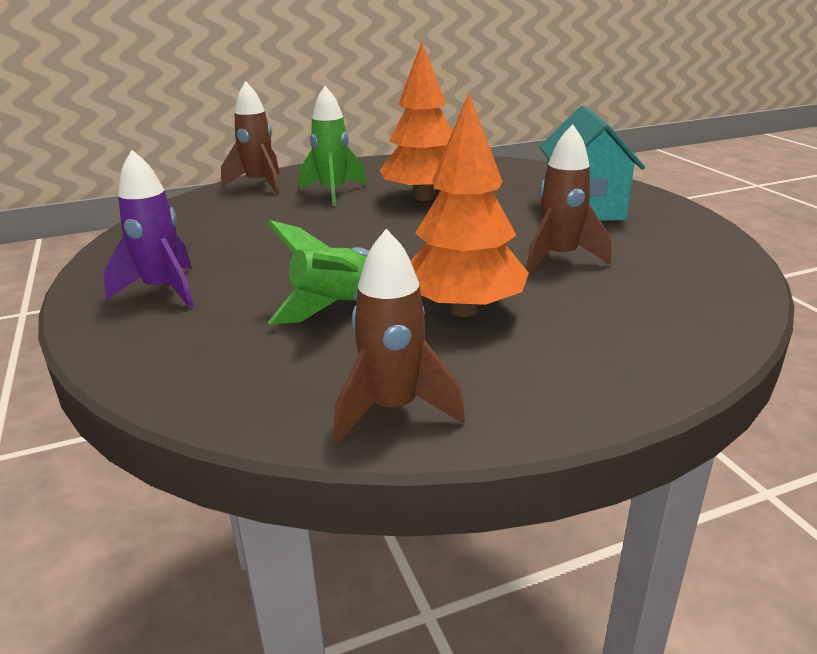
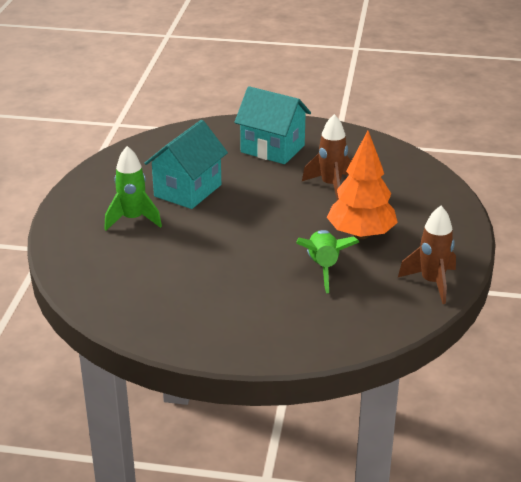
camera: 60 degrees left, 5 degrees up
purple rocket [103,150,194,308] -> none
brown rocket [221,81,280,194] -> none
orange tree [380,41,452,201] -> turquoise house [144,120,228,209]

